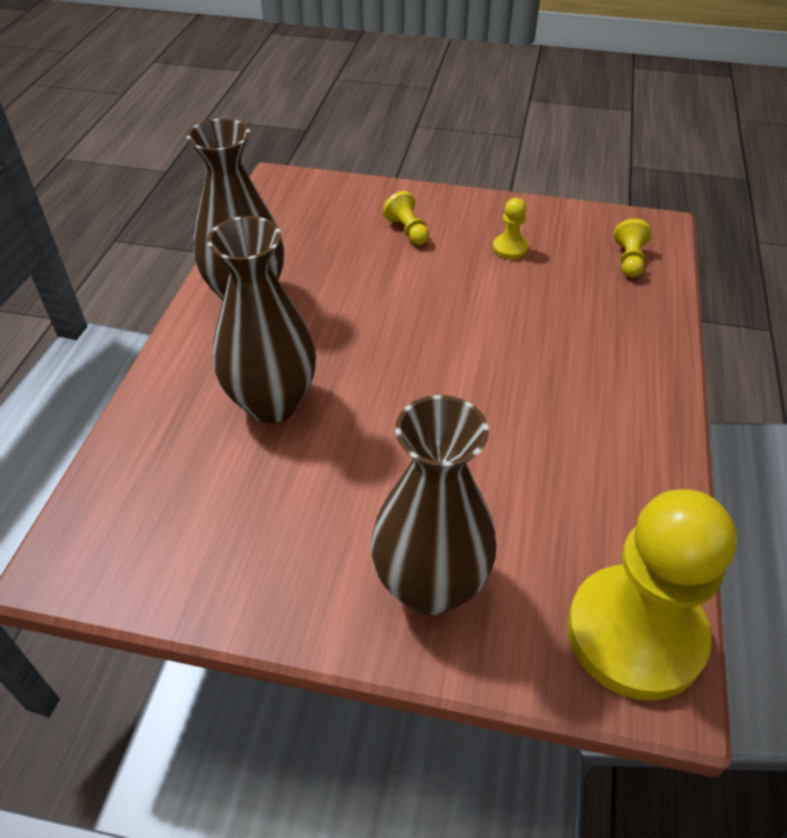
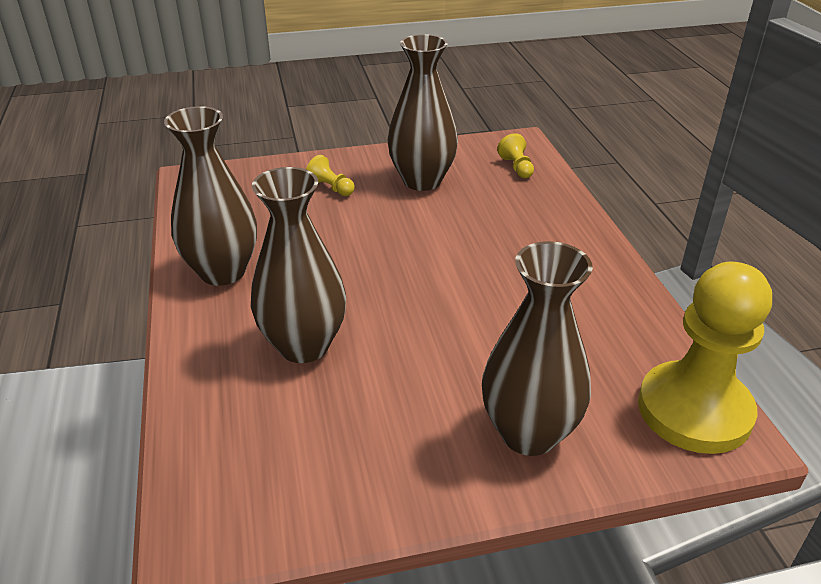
camera: 25 degrees left, 10 degrees down
yellow pawn [493,198,528,259] -> brown vase [387,34,458,191]

